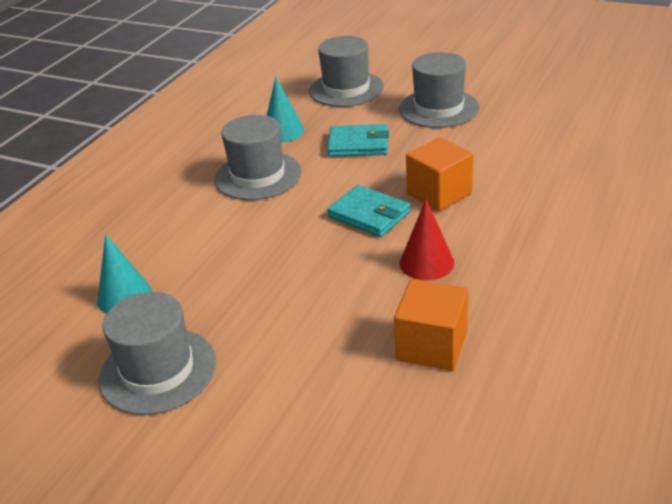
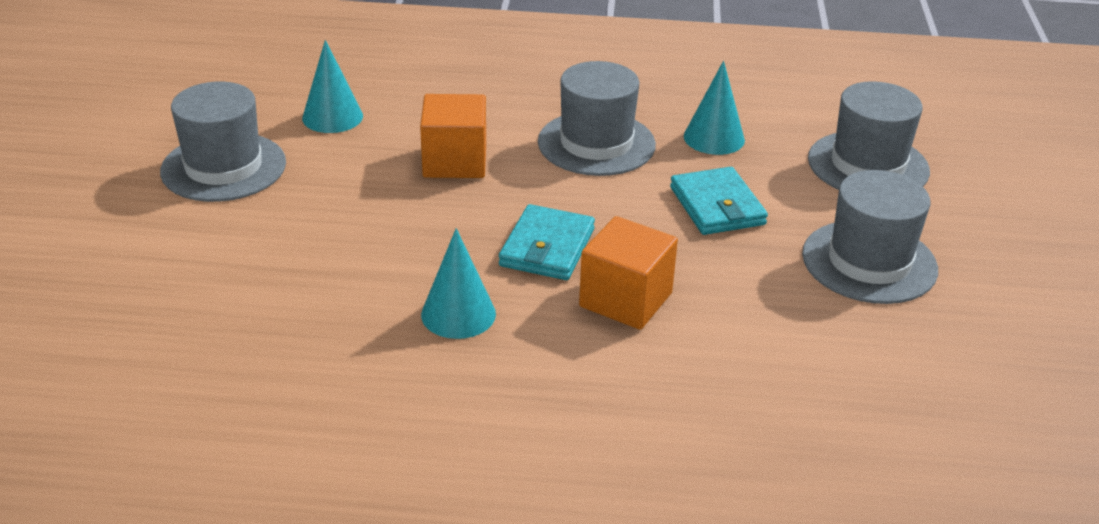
camera: 65 degrees right, 0 degrees up
orange cube [394,279,468,371] -> orange cube moved to [420,94,486,178]
red cone [400,199,454,280] -> turquoise cone [421,228,496,339]

